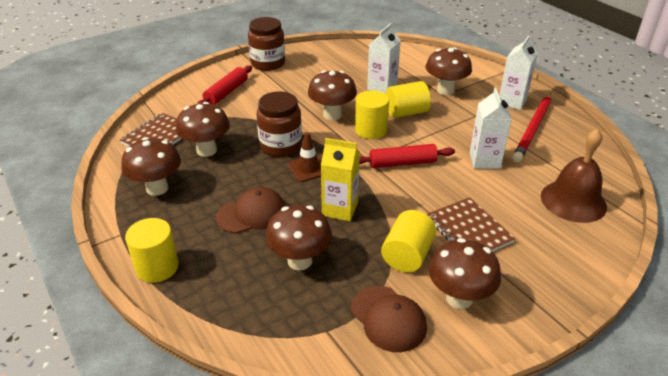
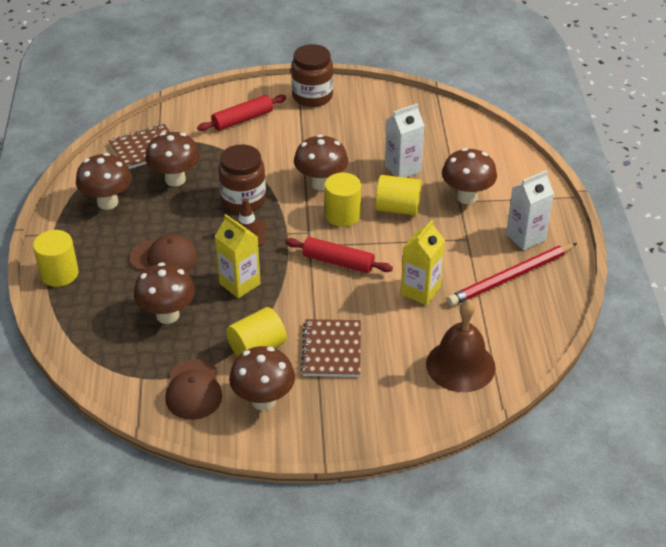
camera: 30 degrees right, 5 degrees up
white carton [470,88,512,169] -> yellow carton [401,220,445,305]

